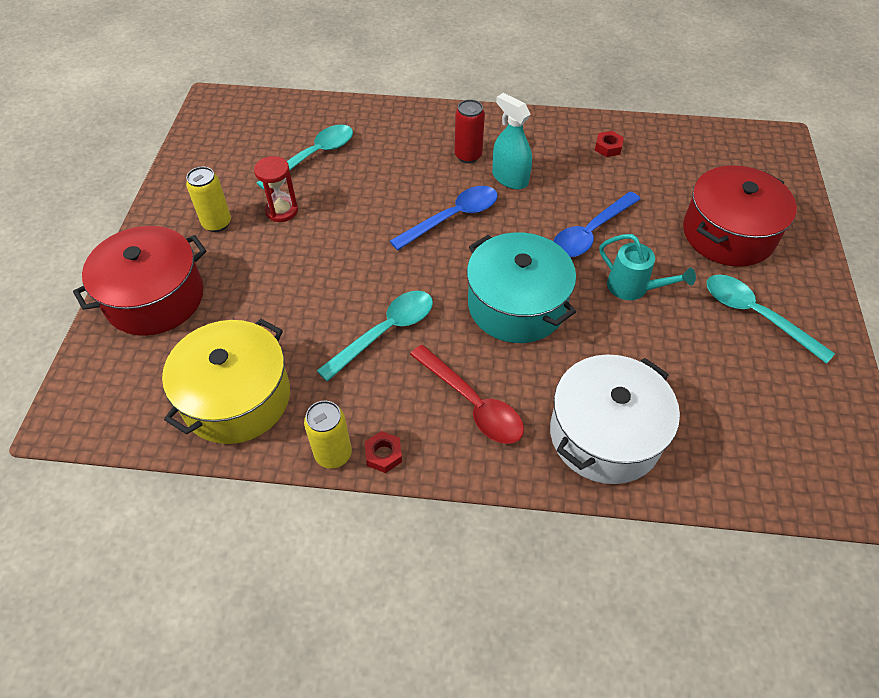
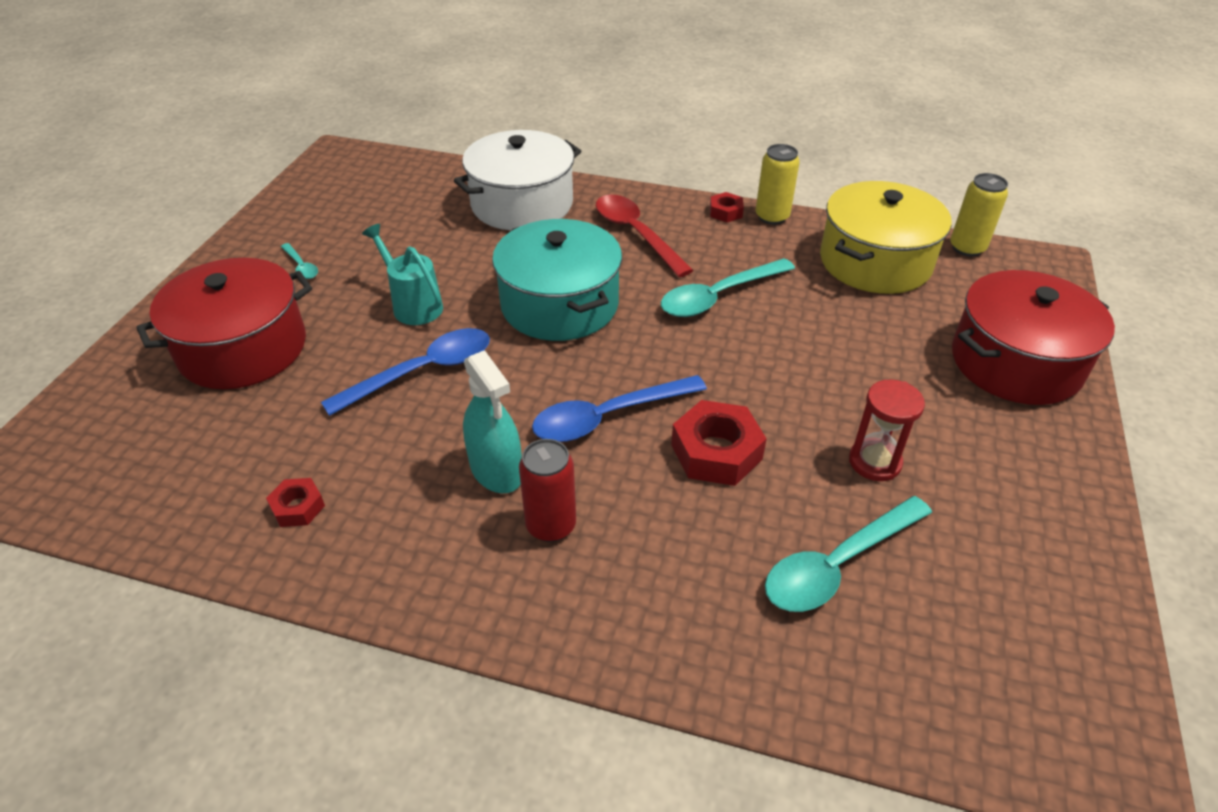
camera: 170 degrees left, 10 degrees down
yellow can [186,167,231,232] -> yellow can moved to [950,173,1008,257]
turquoise spoon [707,274,835,364] -> turquoise spoon [281,243,318,279], size x0.49
none -> red nut [671,400,767,486]

